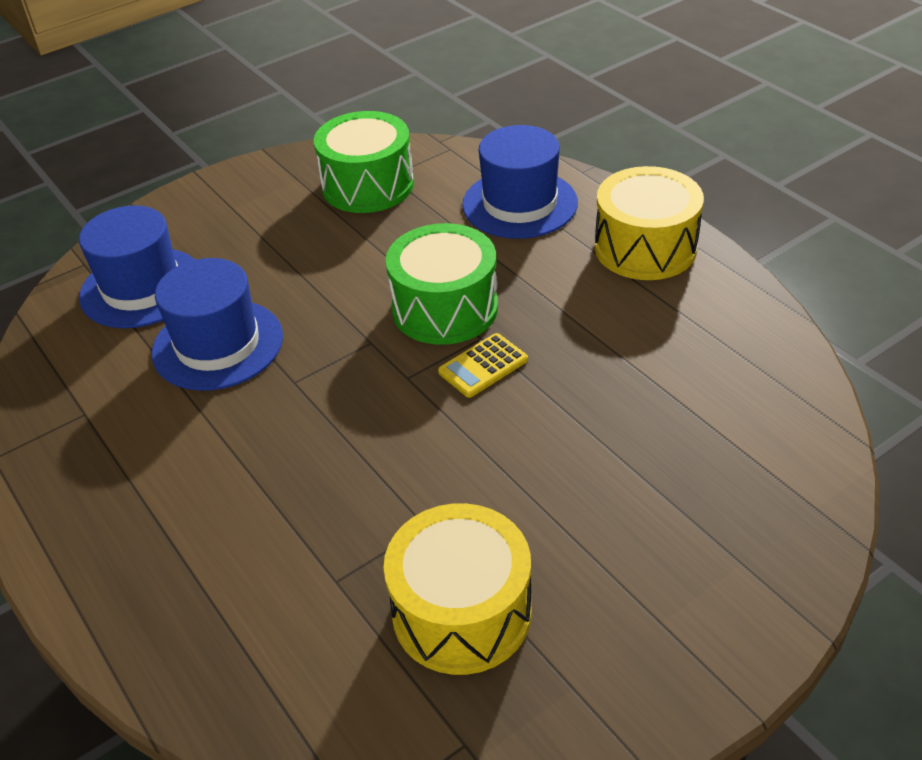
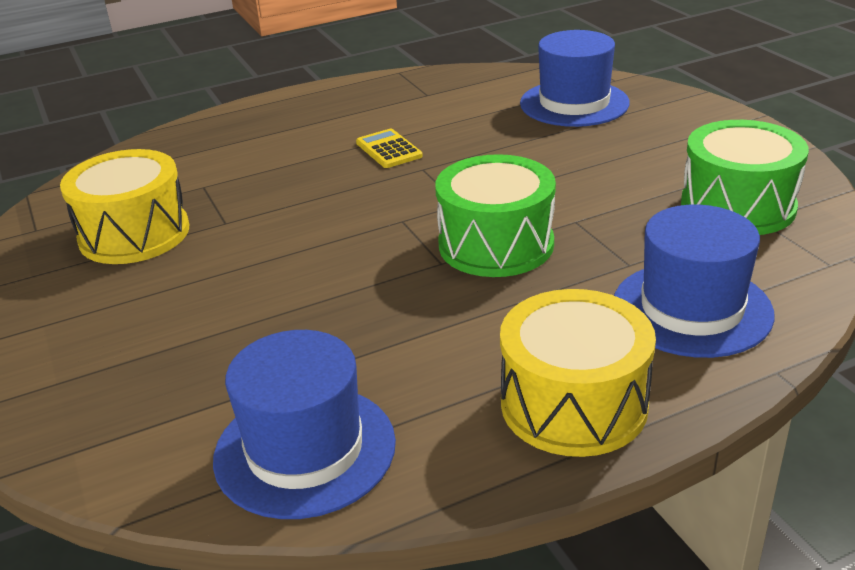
camera: 100 degrees right, 10 degrees down
blue hat [152,258,283,391] -> blue hat moved to [213,330,396,519]
yellow calculator [438,333,528,398] -> yellow calculator moved to [356,129,423,168]

